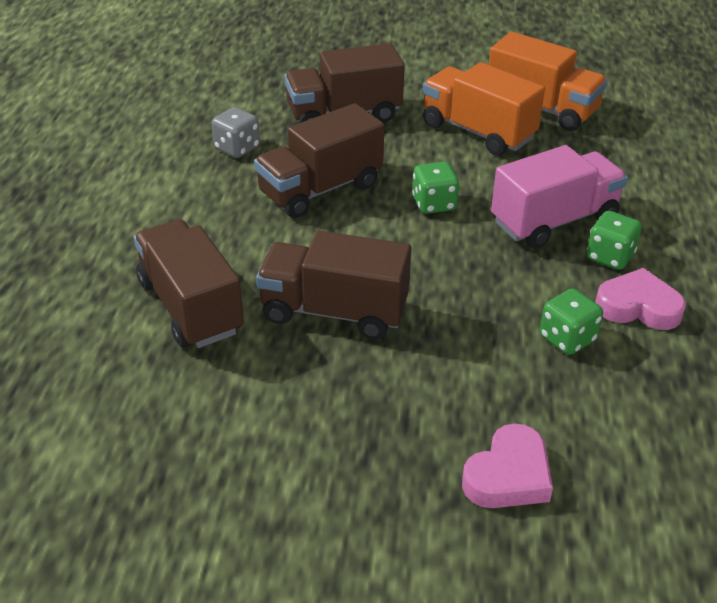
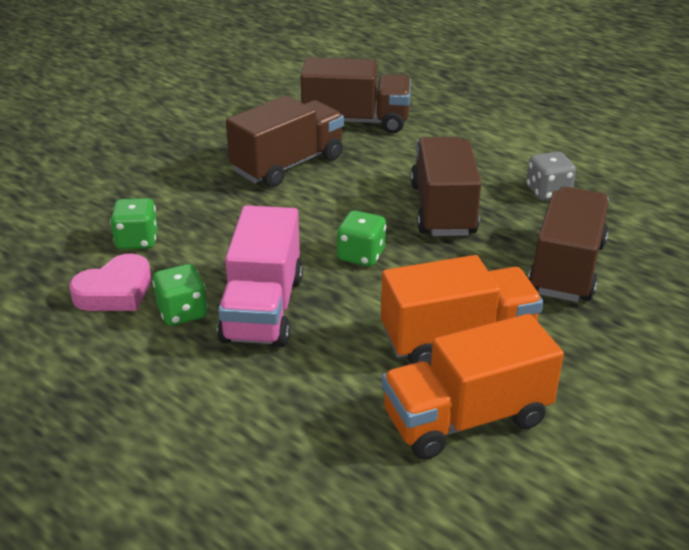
camera: 125 degrees right, 5 degrees down
pink heart [462,423,553,508] -> none

